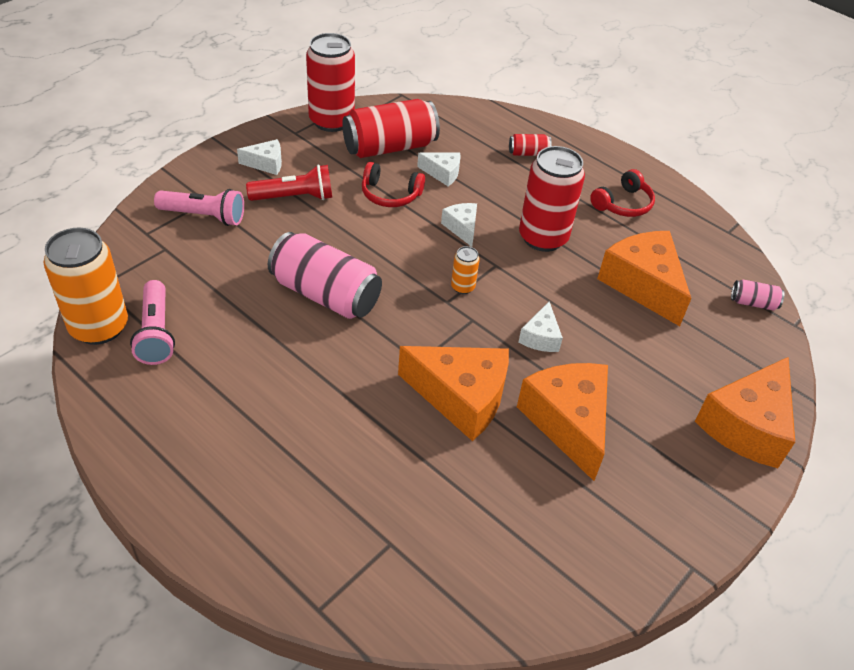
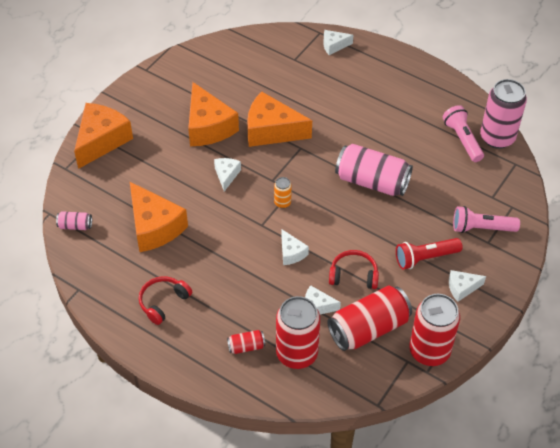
camera: 175 degrees right, 5 degrees up
orange can [44,228,128,345] -> pink can [480,79,527,149]
red can [519,146,585,252] -> red can moved to [276,296,320,369]
none -> white cheese [323,30,353,55]

